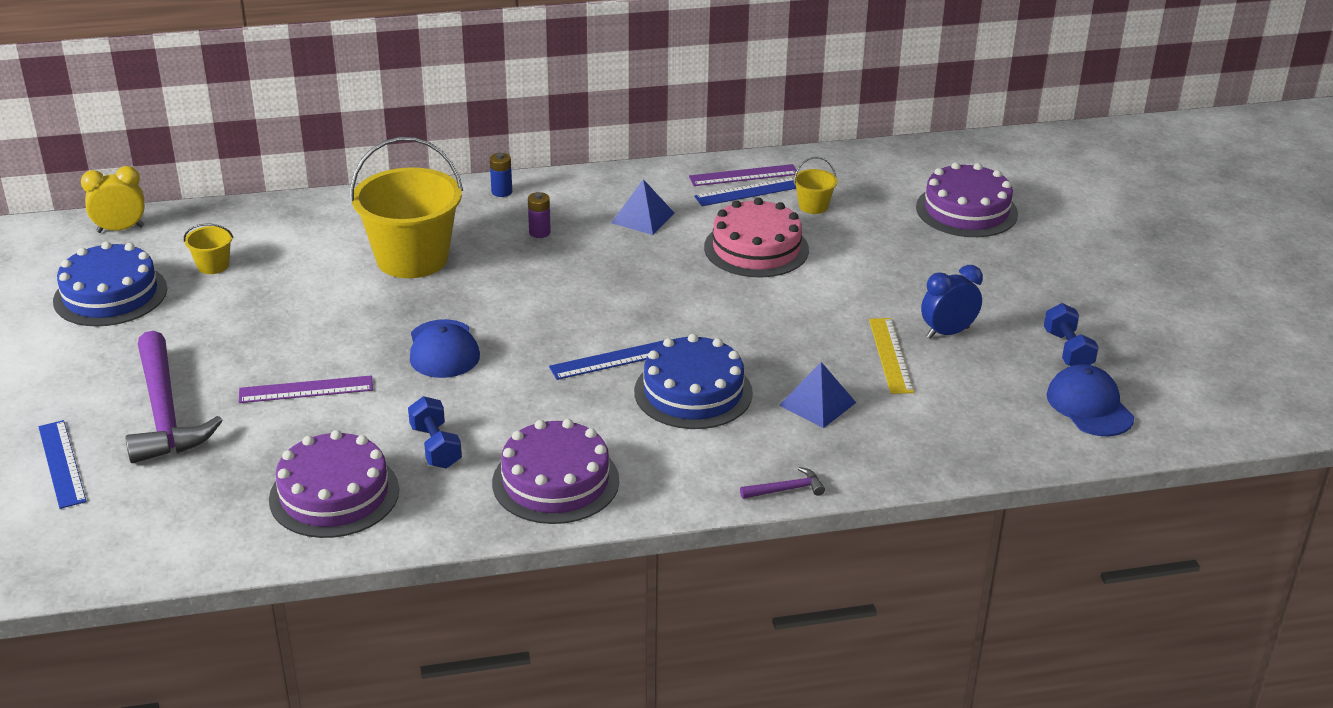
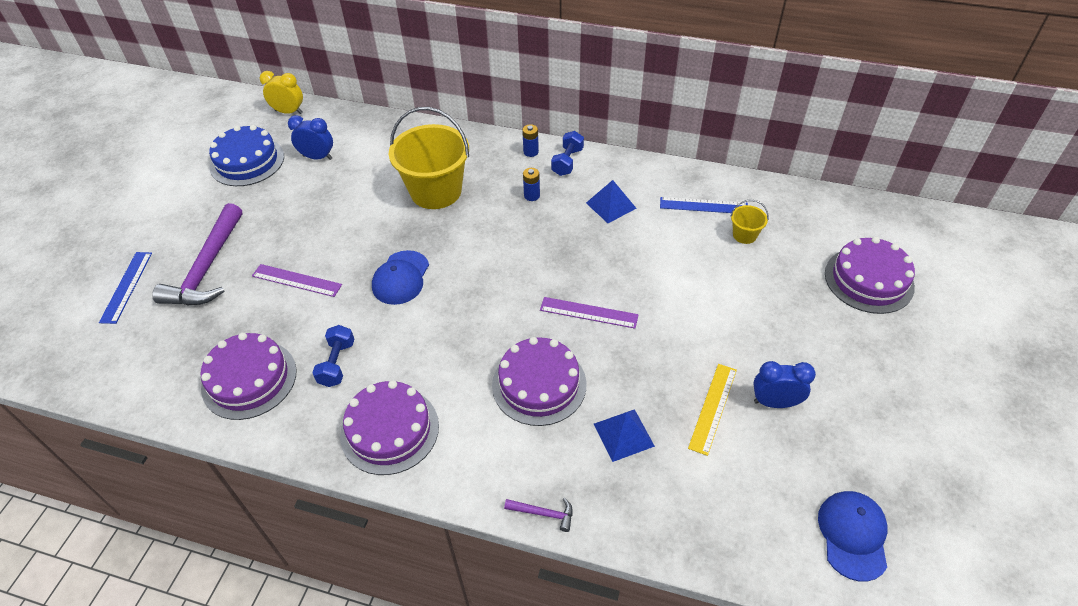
camera: 30 degrees right, 15 degrees up
yellow bucket [184,224,234,274] -> blue clock [288,115,333,160]
purple battery [528,192,551,238] -> blue battery [523,168,540,201]
blue ruler [549,340,664,380] -> none
blue cake [634,334,753,429] -> purple cake [492,337,586,426]
purple ruler [689,164,797,186] -> purple ruler moved to [540,297,639,329]
pink cake [704,198,809,278] -> none
blue dumbbell [1044,303,1099,366] -> blue dumbbell moved to [551,131,584,176]

